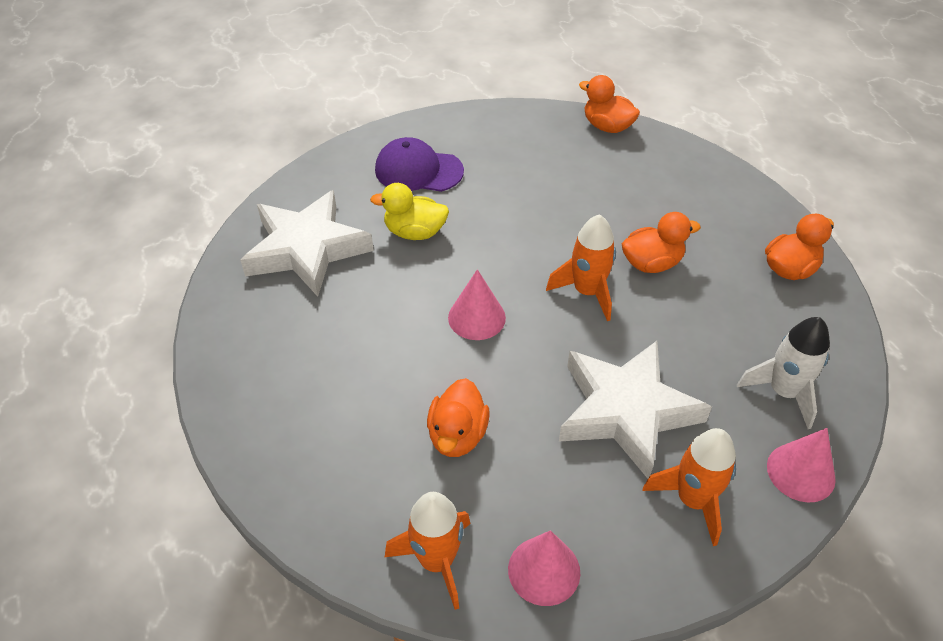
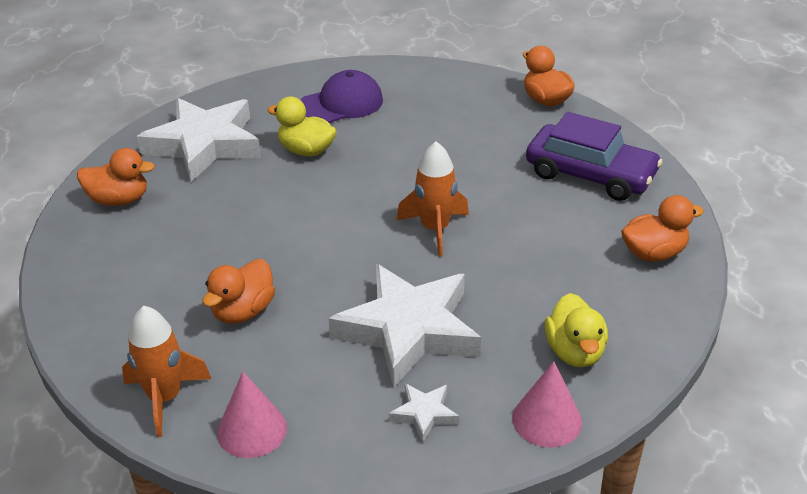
camera: 20 degrees right, 10 degrees down
purple cap [375,137,464,192] -> purple cap turned 120 degrees clockwise [301,70,383,123]
pink cone [448,269,506,340] -> none
orange duck [622,212,701,273] -> orange duck moved to [77,148,155,206]
orange rocket [642,428,736,546] -> white star [389,383,459,442]
white rocket [737,317,830,429] -> yellow duck [545,293,608,367]
none -> purple car [526,112,663,201]

